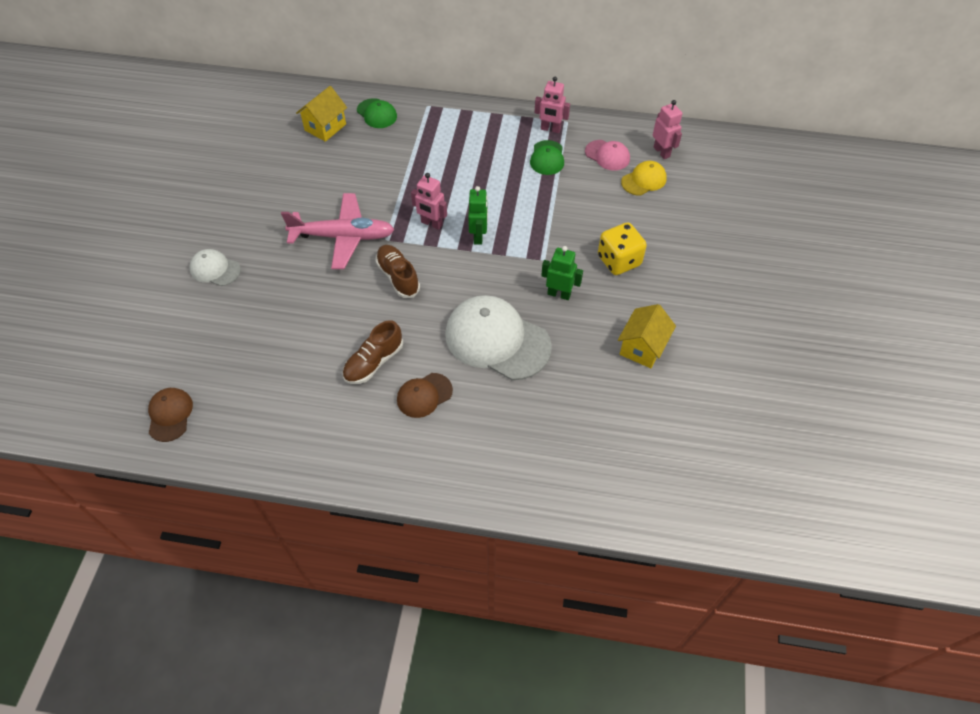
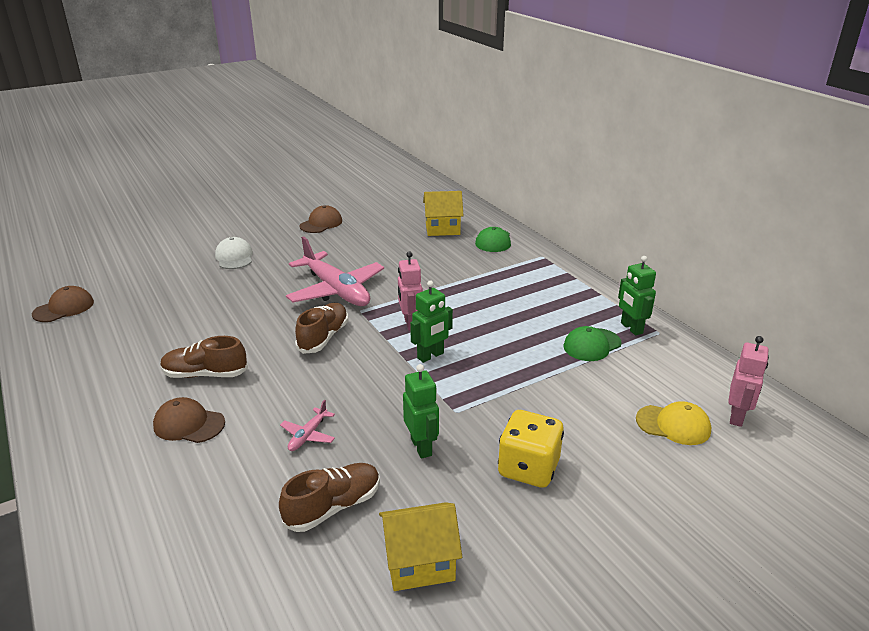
camera: 50 degrees right, 25 degrees down
white cap [445,295,552,380] -> pink plane [280,400,335,451]
pink robot [534,77,570,133] -> green robot [618,256,656,335]
pink cap [585,140,630,171] -> none
none -> brown shoe [279,463,380,532]
none -> brown cap [299,205,342,233]

